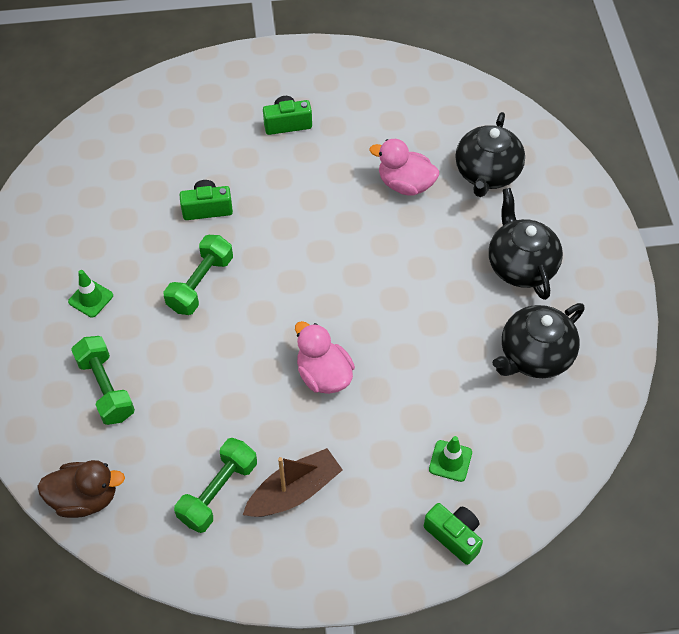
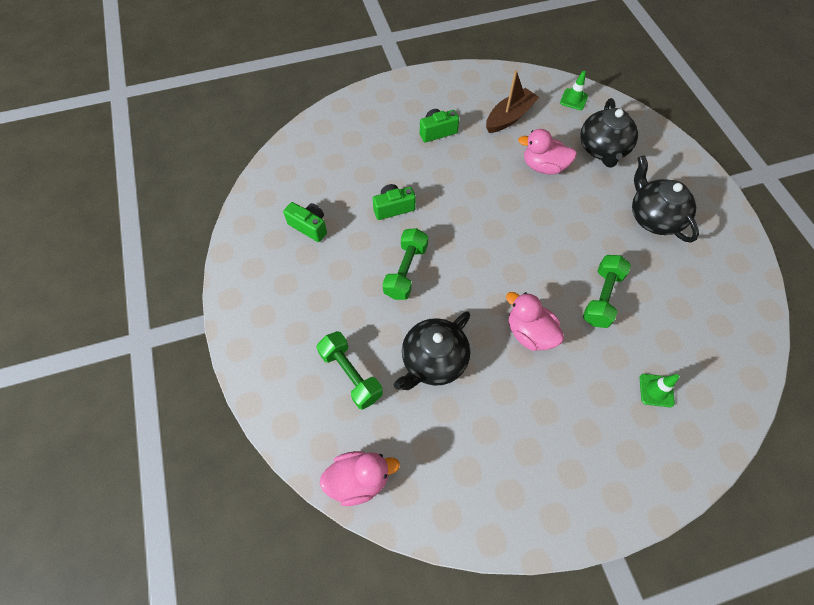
camera: 10 degrees left, 5 degrees up
brown duck [37,460,125,518] -> pink duck [320,451,400,506]
green traffic cone [68,270,113,318] -> green traffic cone moved to [560,71,588,110]
green dumbbell [174,438,257,533] -> green dumbbell moved to [583,255,631,328]
brown boat [243,448,343,517] -> brown boat moved to [486,71,539,133]
green camera [424,503,483,565] -> green camera moved to [283,202,327,242]
black teapot [492,303,584,378] -> black teapot moved to [394,311,470,390]

